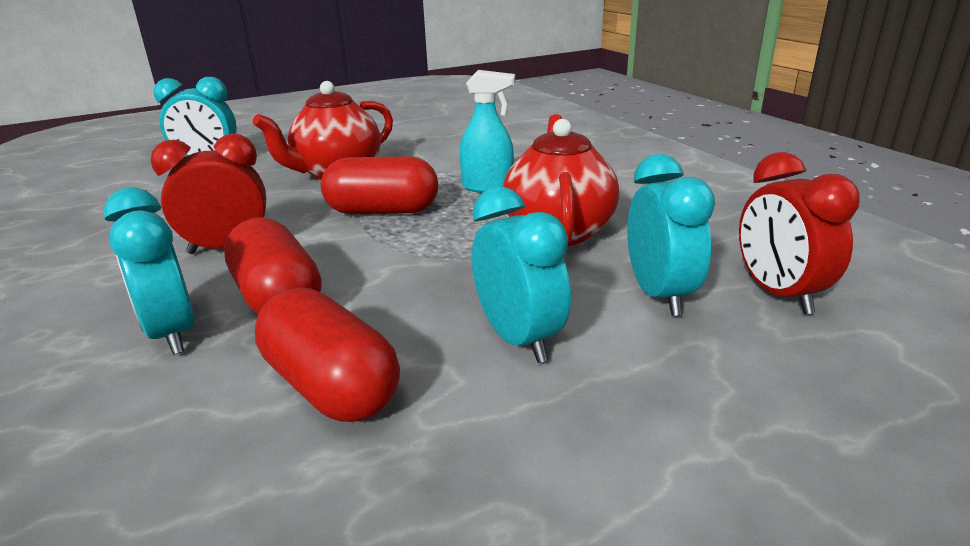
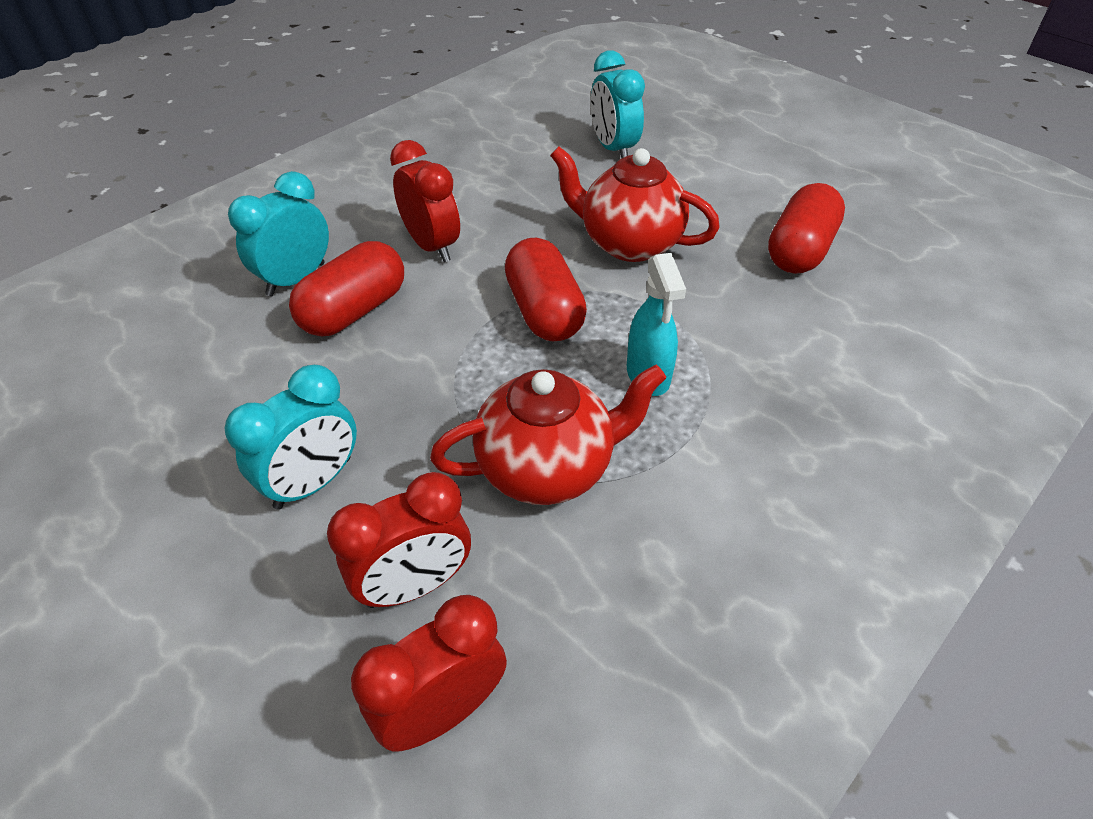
camera: 70 degrees right, 20 degrees up
red capsule [255,288,400,422] -> red capsule moved to [768,183,845,274]
turquoise clock [627,154,715,316] -> red clock [327,472,471,608]

